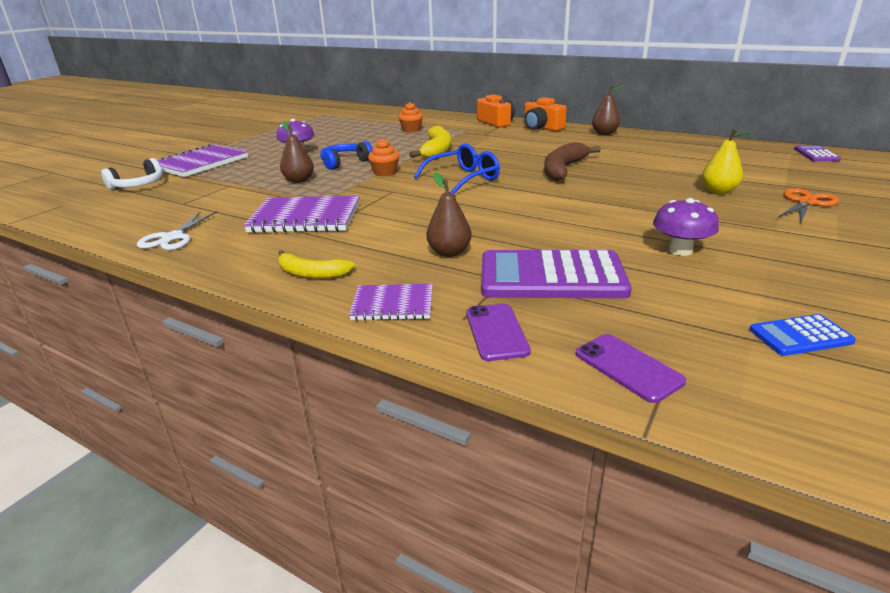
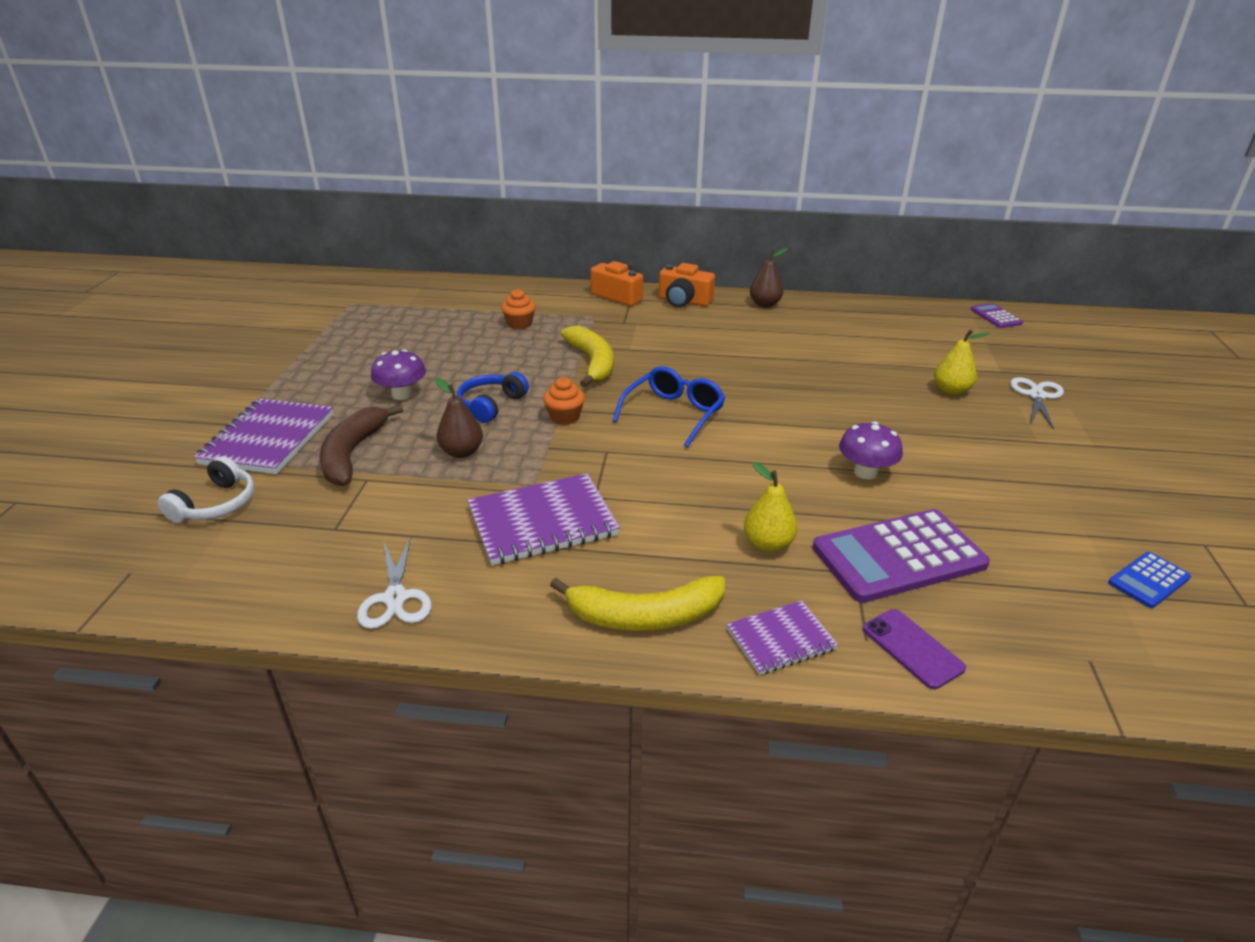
camera: 25 degrees left, 5 degrees up
yellow banana [278,250,355,278] -> yellow banana [550,576,725,631], size x1.60
brown pear [426,173,472,257] -> yellow pear [744,462,797,552]
brown banana [544,142,601,181] -> brown banana moved to [320,404,403,486]
purple phone [576,334,686,403] -> none
purple mushroom [653,198,719,256] -> purple mushroom moved to [839,421,903,479]
orange scissors [778,188,839,222] -> white scissors [1010,377,1064,430]

